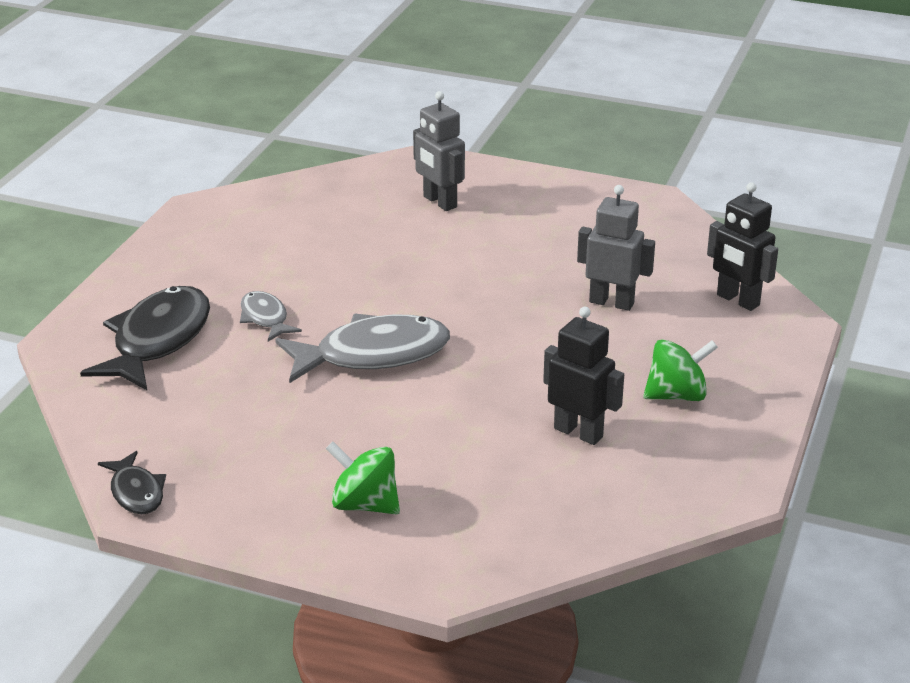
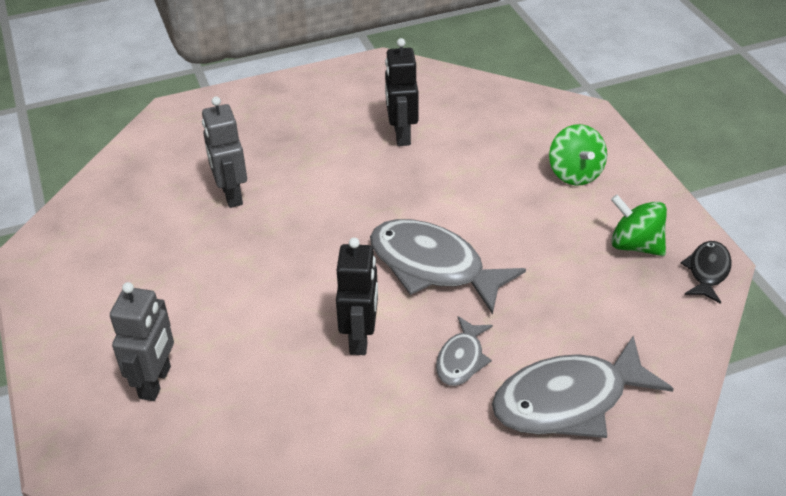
camera: 130 degrees left, 10 degrees up
black fish [80,286,210,390] -> grey fish [492,336,674,438]
green spinning top [643,339,718,401] -> green spinning top moved to [611,195,667,256]
black robot [707,182,778,311] -> black robot moved to [336,238,378,355]

